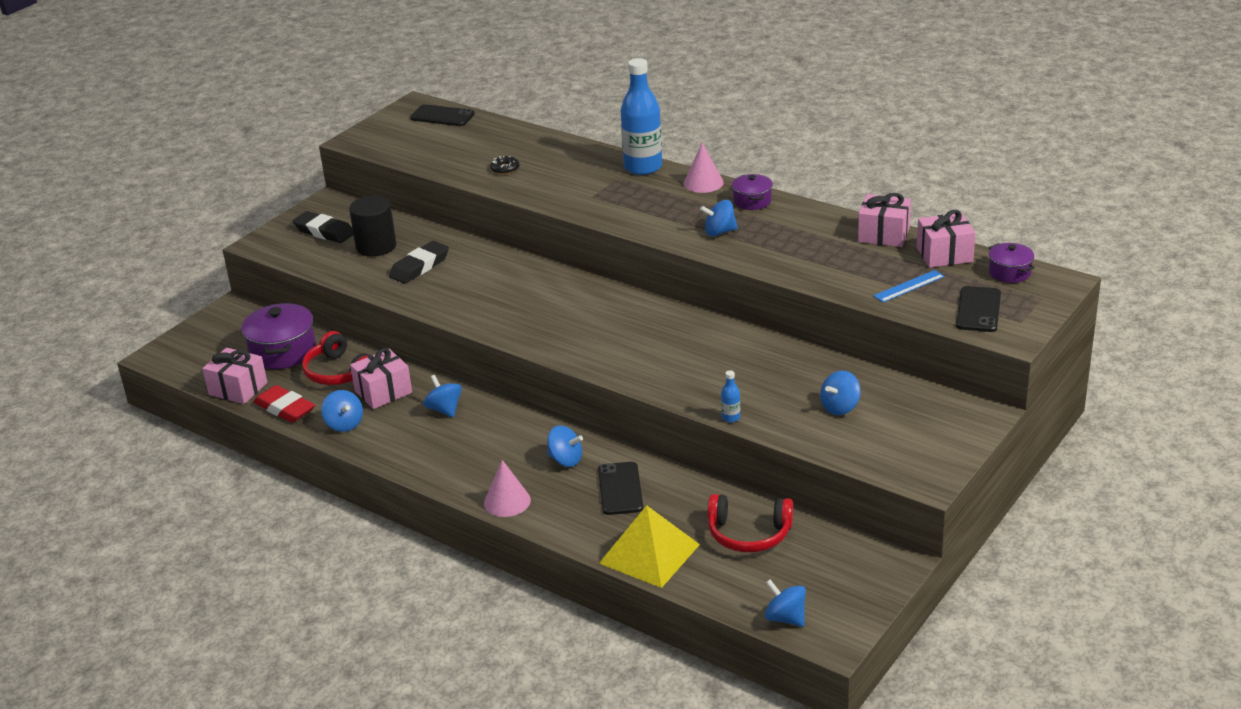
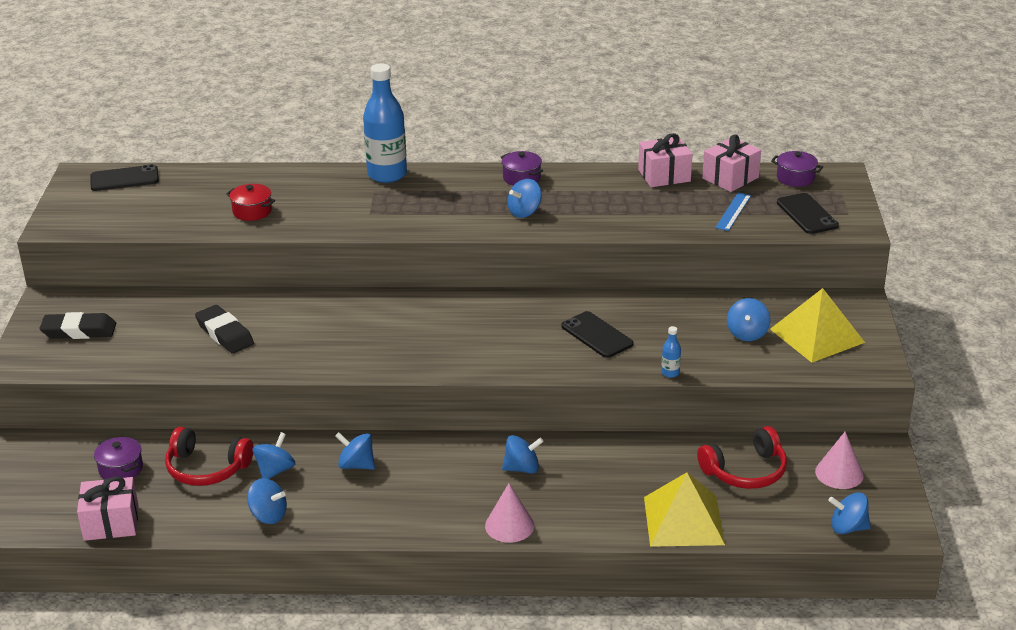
camera: 35 degrees left, 0 degrees up
purple pot [241,302,316,369] -> purple pot [94,437,143,479], size x0.57
red eraser [254,385,315,423] -> none
black cylinder [349,196,396,257] -> none
pink gift [350,348,412,409] -> blue spinning top [253,432,295,479]
black eraser [389,241,449,284] -> black eraser turned 45 degrees counterclockwise [195,305,254,354]
black donut [490,156,519,174] -> red pot [226,184,275,221]
black phone [598,462,643,515] -> black phone moved to [561,311,633,358]
pink cone [684,142,724,193] -> pink cone moved to [815,432,864,489]
none -> yellow pyramid [770,288,865,363]

